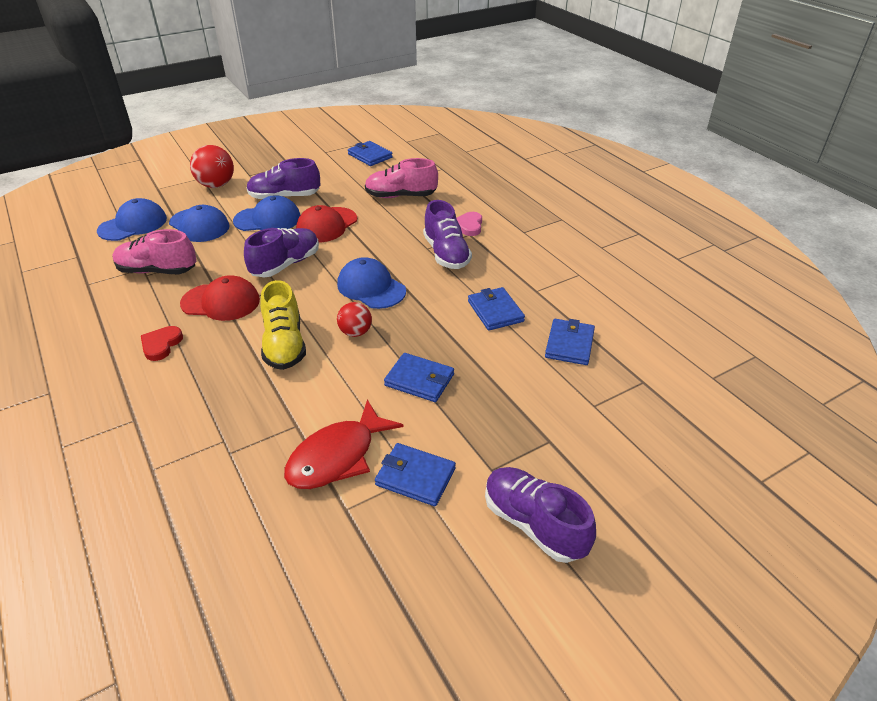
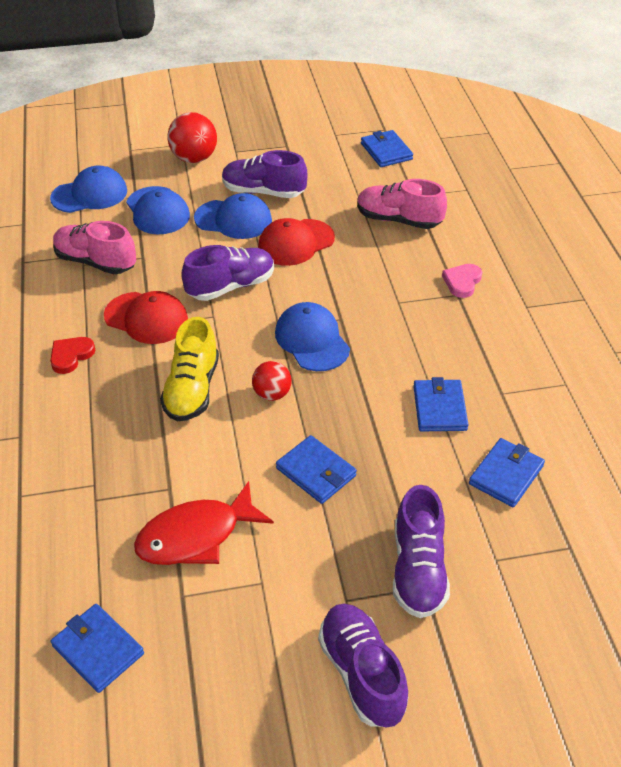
camera: 20 degrees right, 5 degrees up
blue wallet [375,443,456,506] -> blue wallet moved to [51,604,144,693]
purple shoe [423,200,472,269] -> purple shoe moved to [393,485,450,618]

